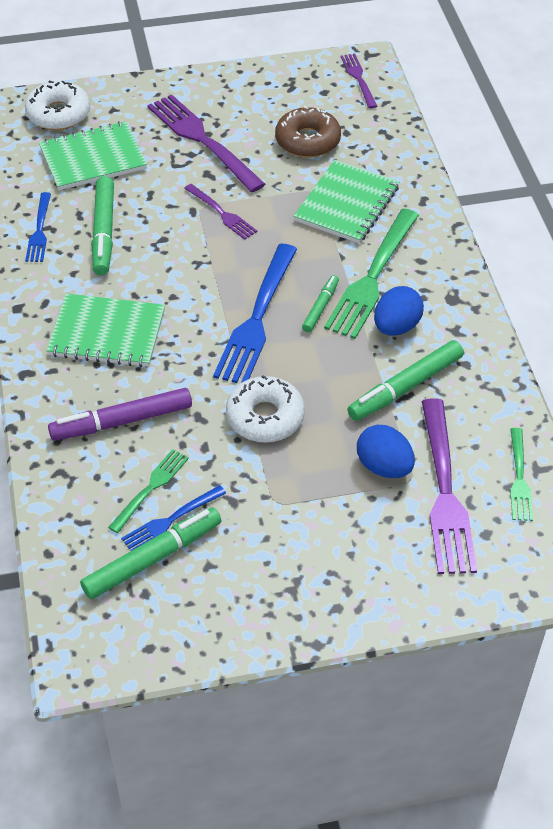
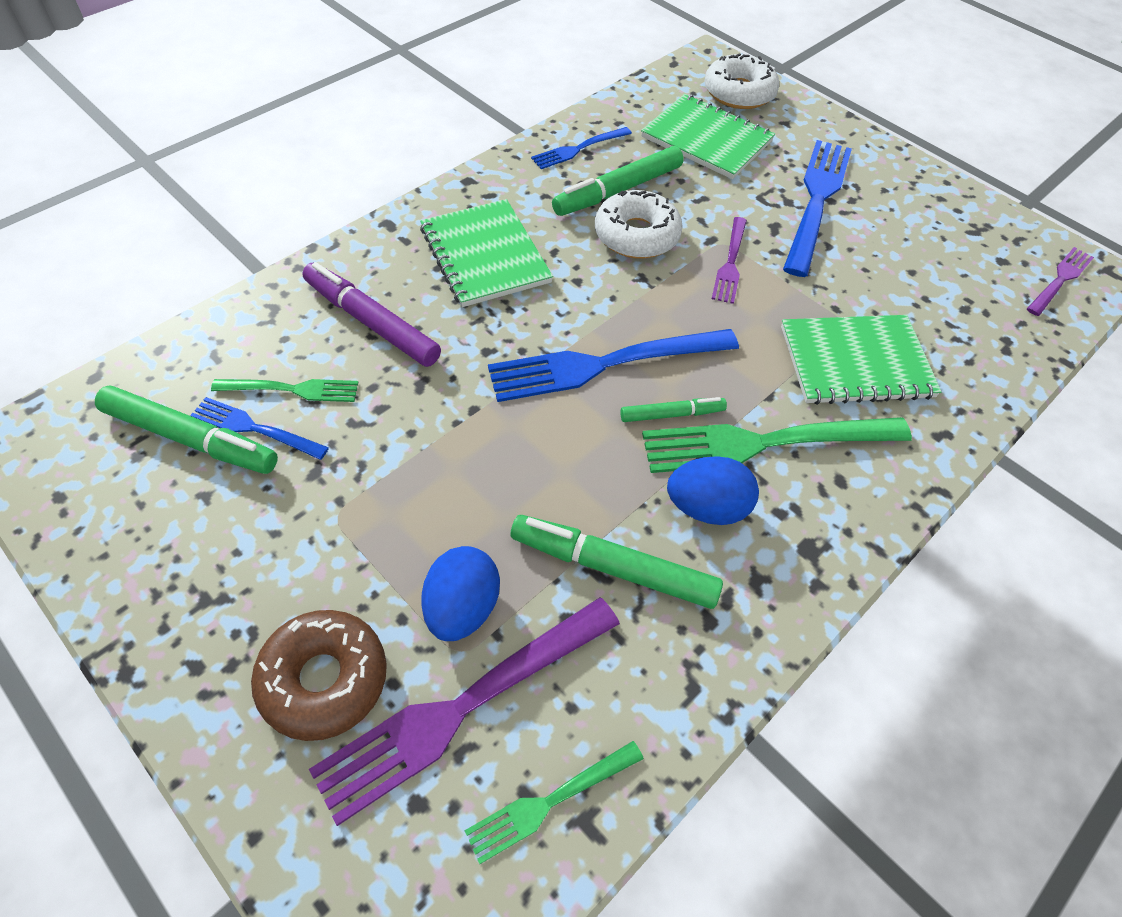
camera: 55 degrees right, 5 degrees up
purple fork [147,94,265,192] -> blue fork [783,140,852,277]
white donut [226,375,305,443] -> white donut moved to [595,190,683,259]
brown donut [275,106,341,158] -> brown donut moved to [251,610,387,741]

